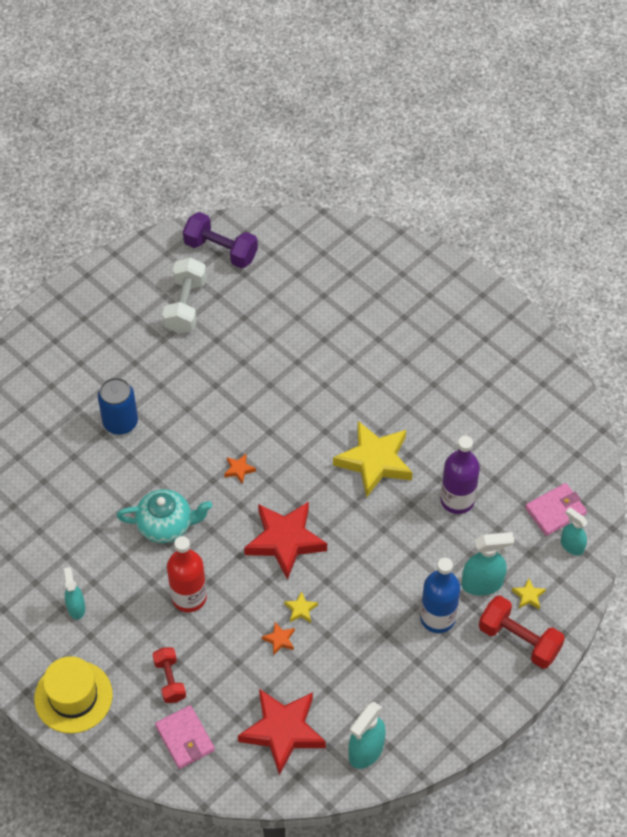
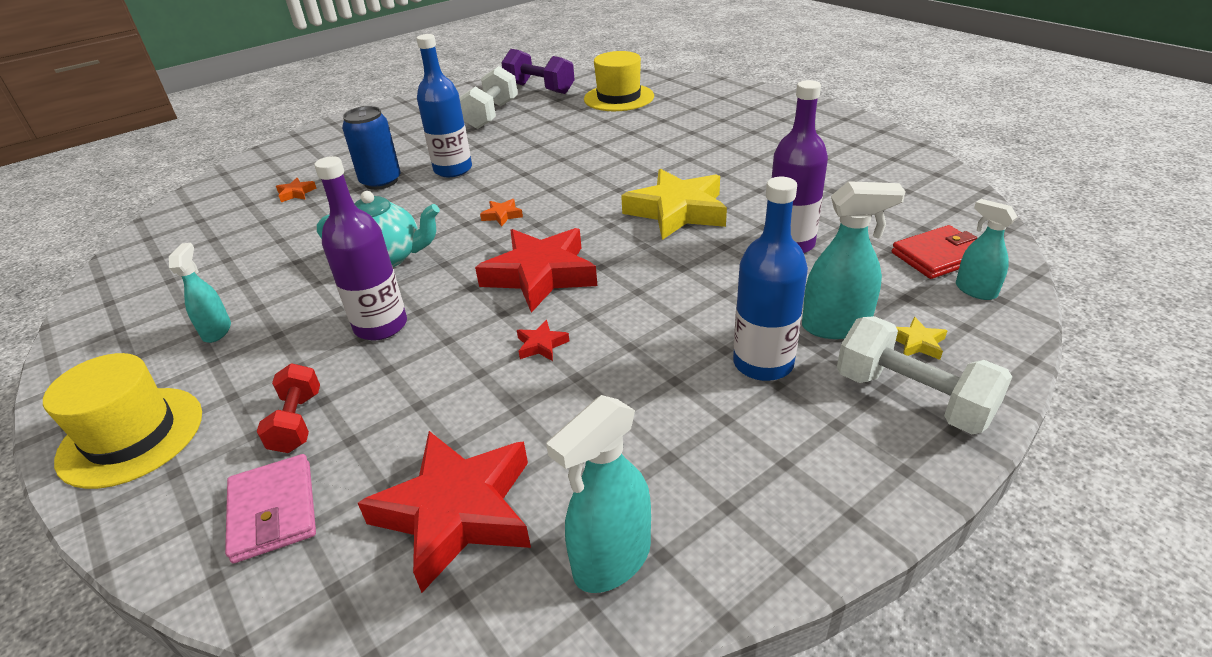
camera: 10 degrees right, 20 degrees down
red bottle [167,536,207,612] -> purple bottle [314,156,407,340]
orange star [262,622,295,655] -> orange star moved to [276,178,317,202]
yellow star [284,591,318,623] -> red star [517,320,569,361]
red dumbbell [479,596,565,669] -> white dumbbell [837,316,1012,434]
pink wallet [525,483,587,536] -> red wallet [892,225,977,279]
none -> blue bottle [416,34,472,177]
none -> yellow hat [584,51,654,111]

